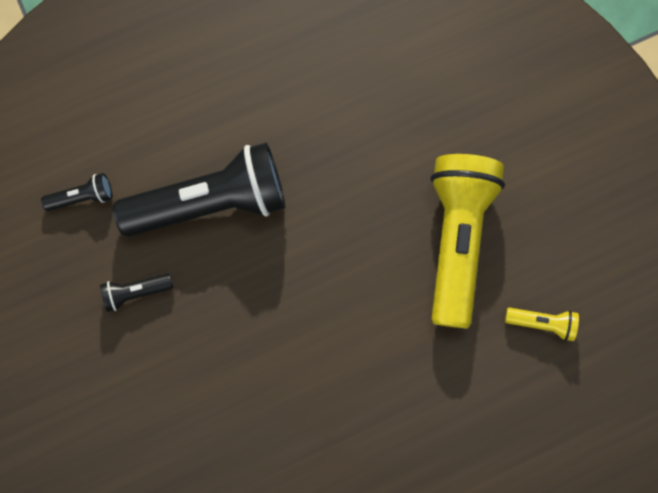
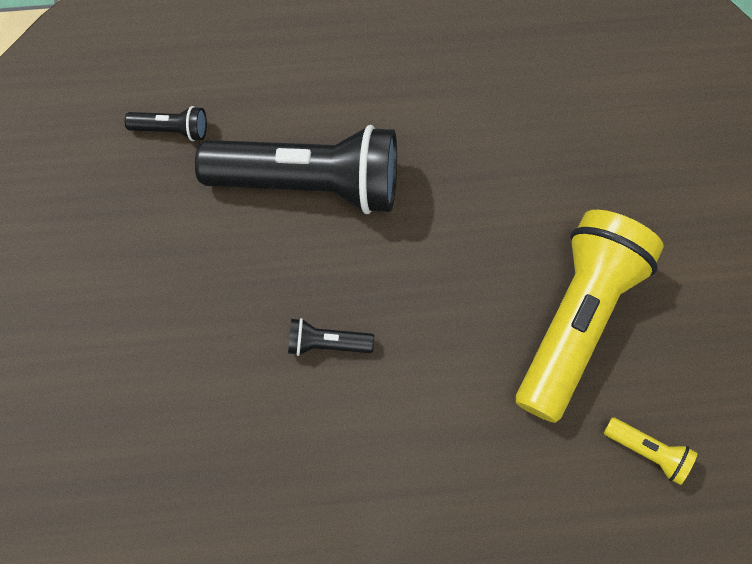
camera: 20 degrees right, 5 degrees down
black flashlight [100,274,173,312] -> black flashlight moved to [288,318,374,356]

